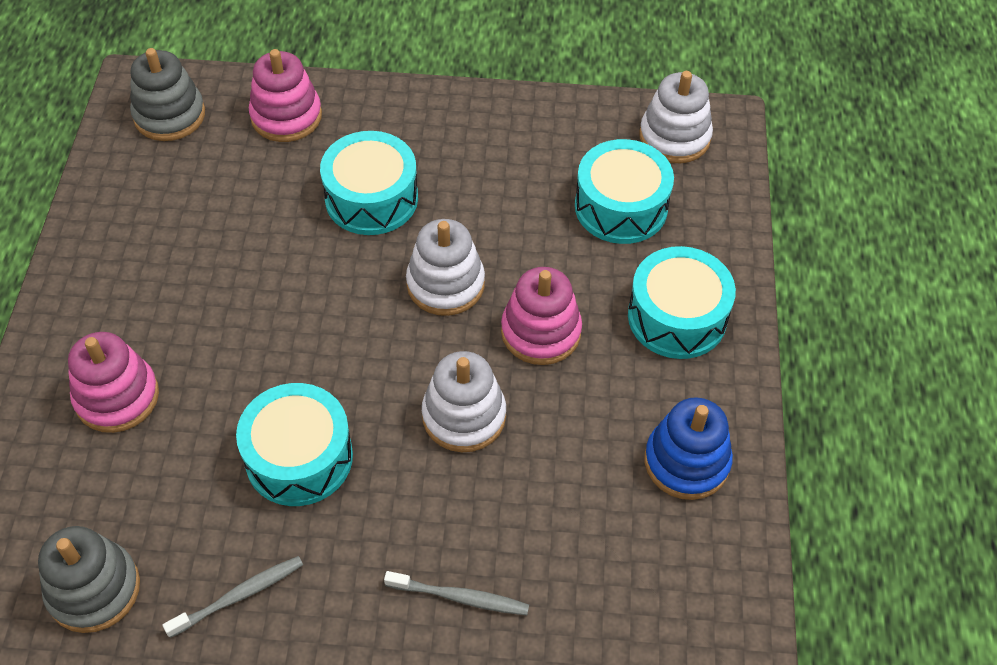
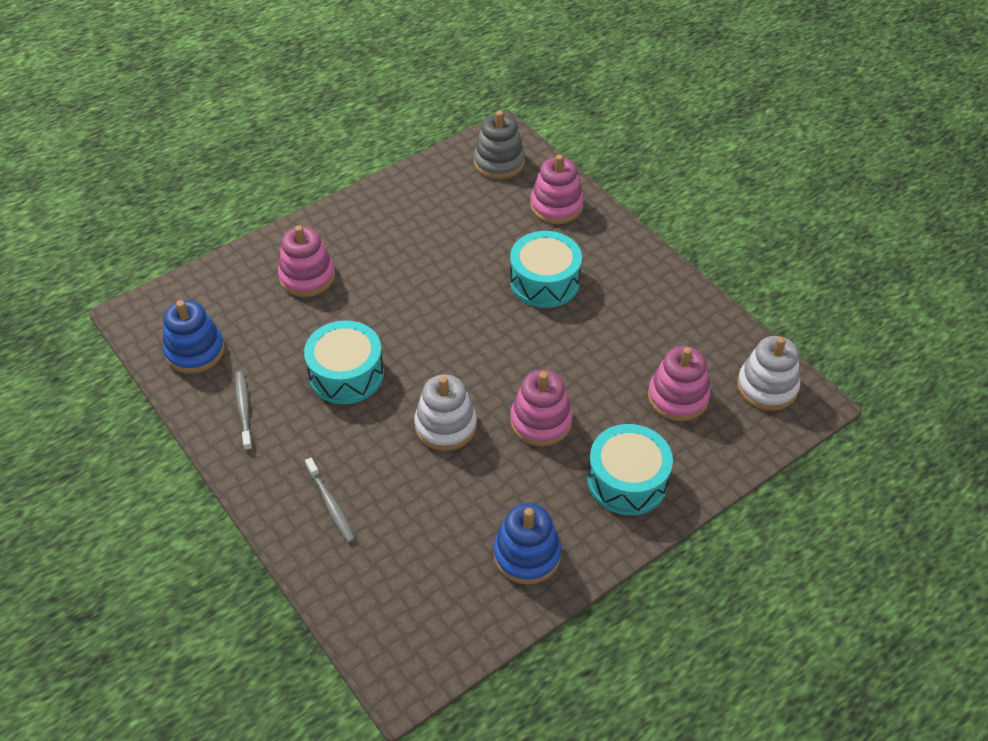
camera: 50 degrees right, 5 degrees down
grey stacking toy [38,526,140,633] -> blue stacking toy [163,300,225,374]
grey toothbrush [163,556,303,638] -> grey toothbrush turned 120 degrees counterclockwise [235,371,252,451]
white stacking toy [406,219,485,316] -> none
turquoise drum [575,139,674,244] -> pink stacking toy [648,346,711,421]

